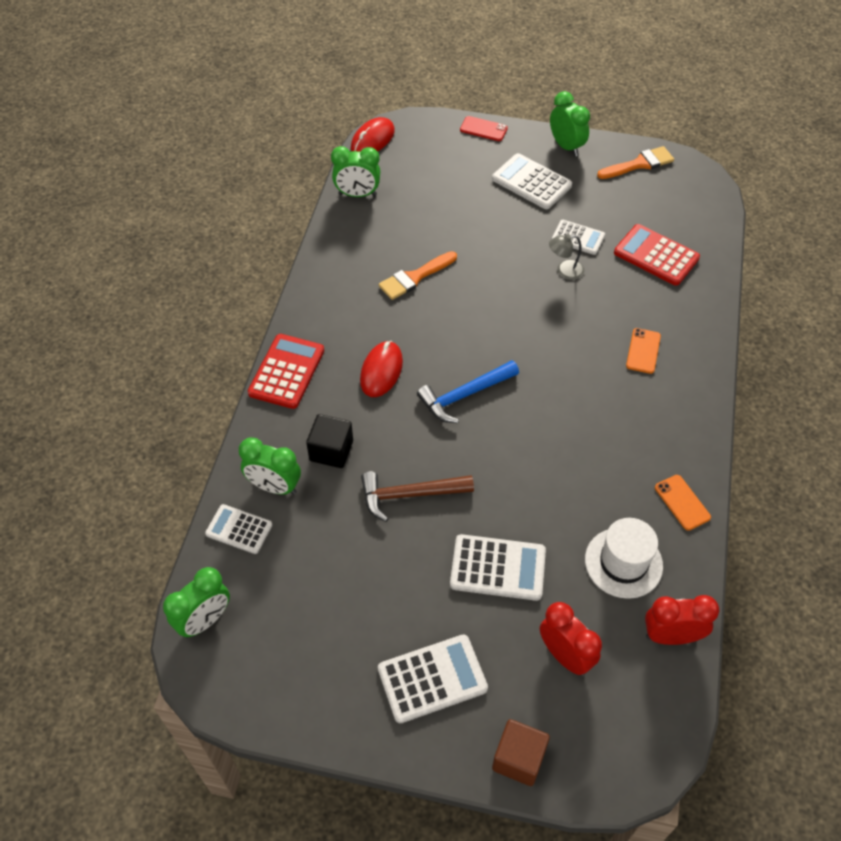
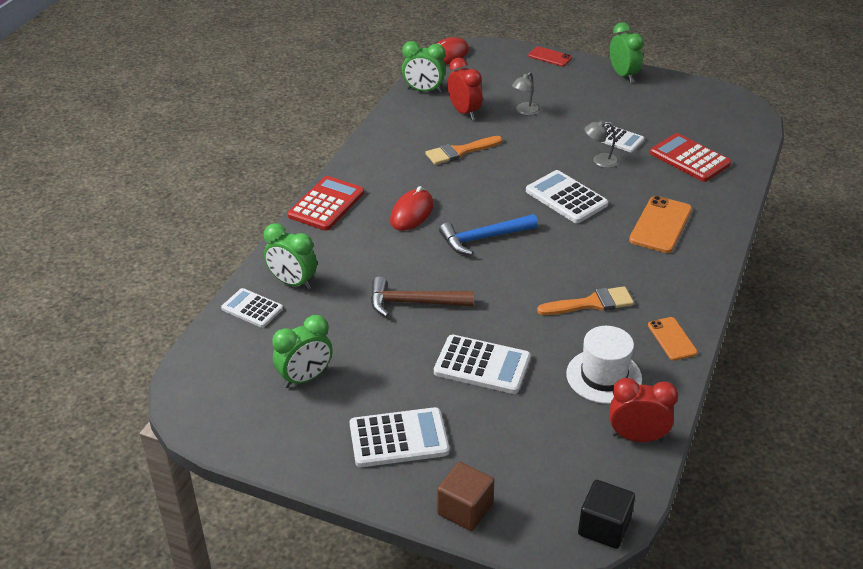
camera: 10 degrees right, 15 degrees down
green clock [163,567,230,638] -> green clock moved to [272,315,333,388]
black cube [306,414,353,468] -> black cube moved to [578,480,635,549]
white calculator [492,153,572,209] -> white calculator moved to [526,170,608,223]
red clock [540,602,602,675] -> red clock moved to [448,58,483,120]
orange brush [597,146,674,179] -> orange brush moved to [537,286,634,315]
orange phone [626,328,661,374] -> orange phone [629,196,692,253], size x1.64
none -> grey lamp [512,72,540,116]

